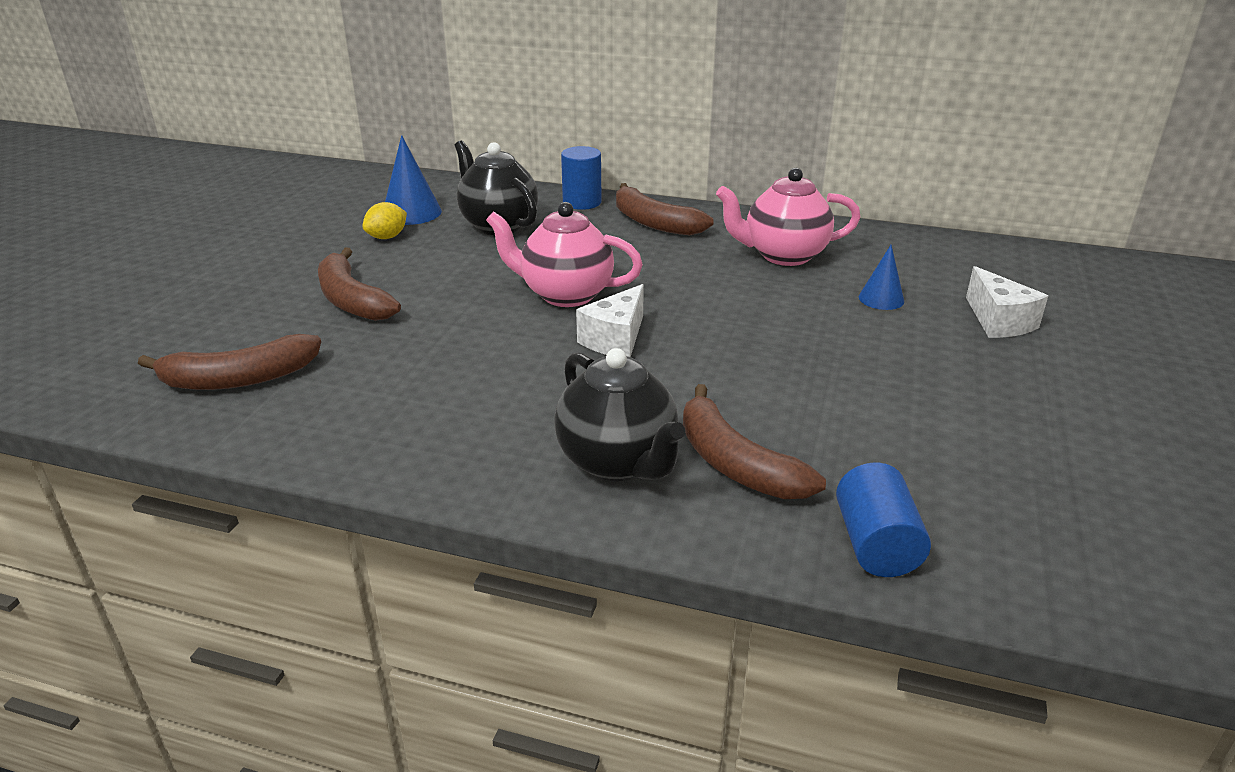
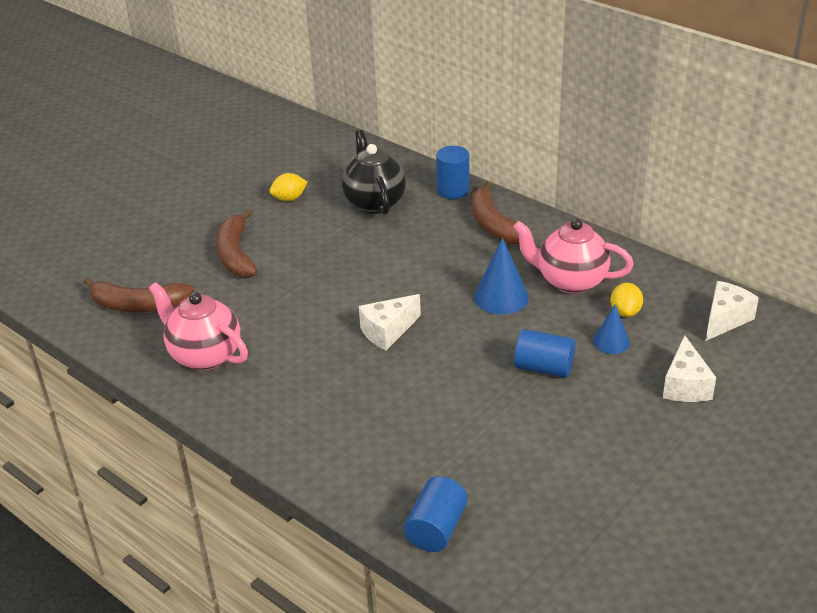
camera: 25 degrees right, 5 degrees up
blue cone [385,135,442,225] -> blue cone moved to [474,238,529,315]
pink teapot [486,202,643,307] -> pink teapot moved to [149,282,248,370]
black teapot [554,348,685,481] -> none
brown banana [683,384,826,499] -> none
none -> blue cylinder [514,329,575,378]
none -> yellow lemon [610,283,643,317]
none -> white cheese [706,281,759,341]

